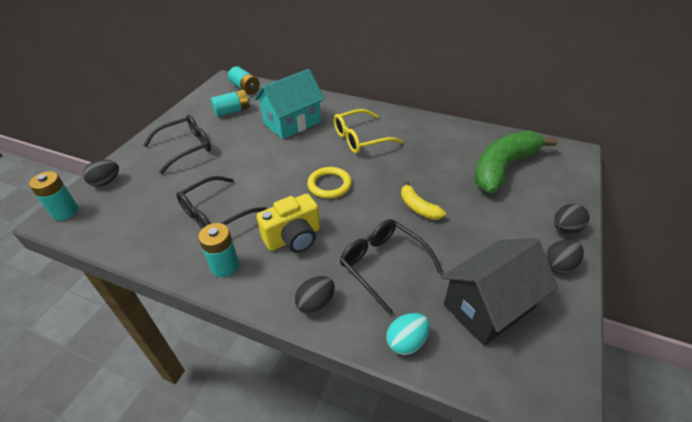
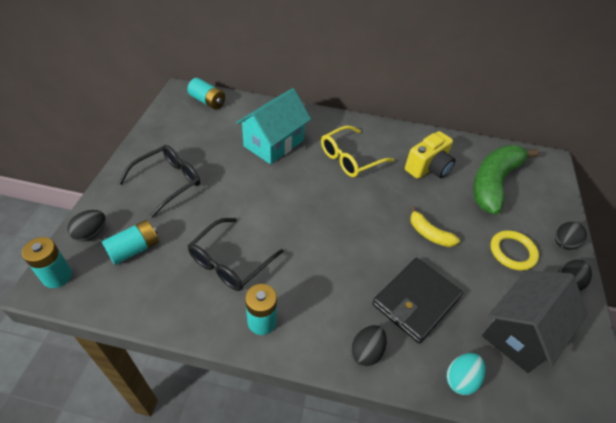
camera: 15 degrees left, 5 degrees up
turquoise battery [211,90,250,117] -> turquoise battery moved to [102,220,159,265]
yellow camera [257,194,320,253] -> yellow camera moved to [405,131,455,179]
yellow ring [307,167,352,199] -> yellow ring moved to [491,230,539,271]
black glasses [340,219,443,315] -> black wallet [372,258,463,344]

